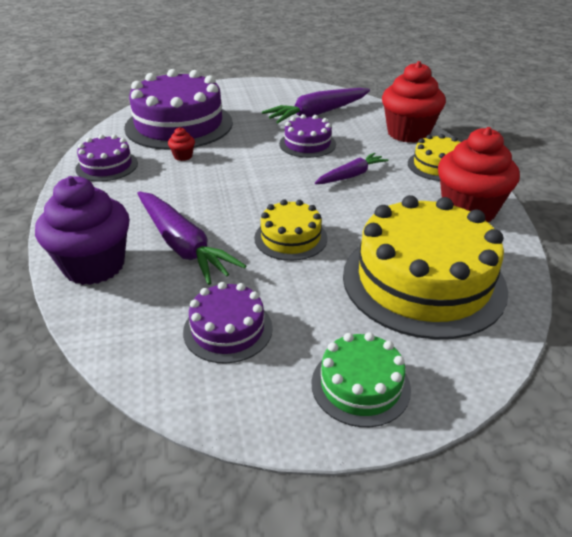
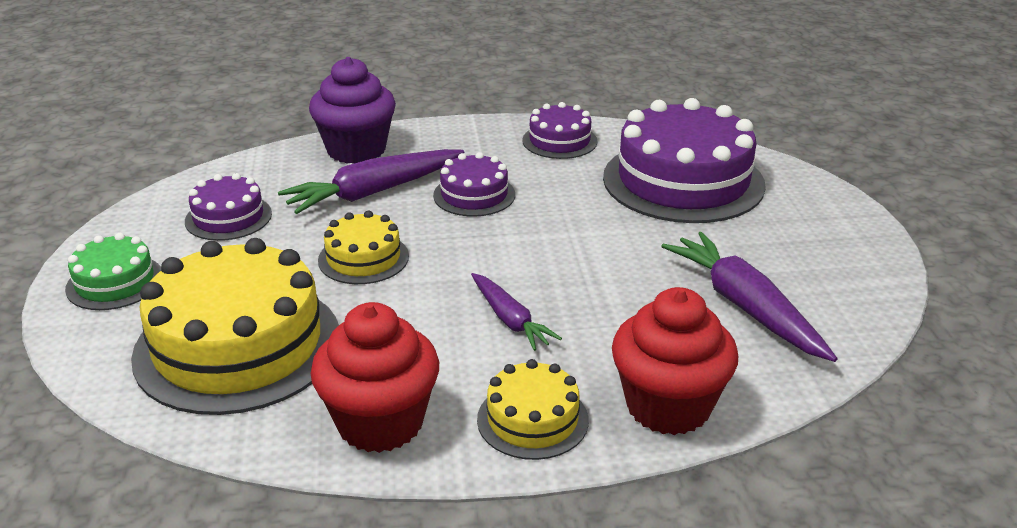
camera: 95 degrees right, 5 degrees down
red cupcake [168,127,195,161] -> none
purple cake [279,114,336,158] -> purple cake moved to [433,152,515,217]

